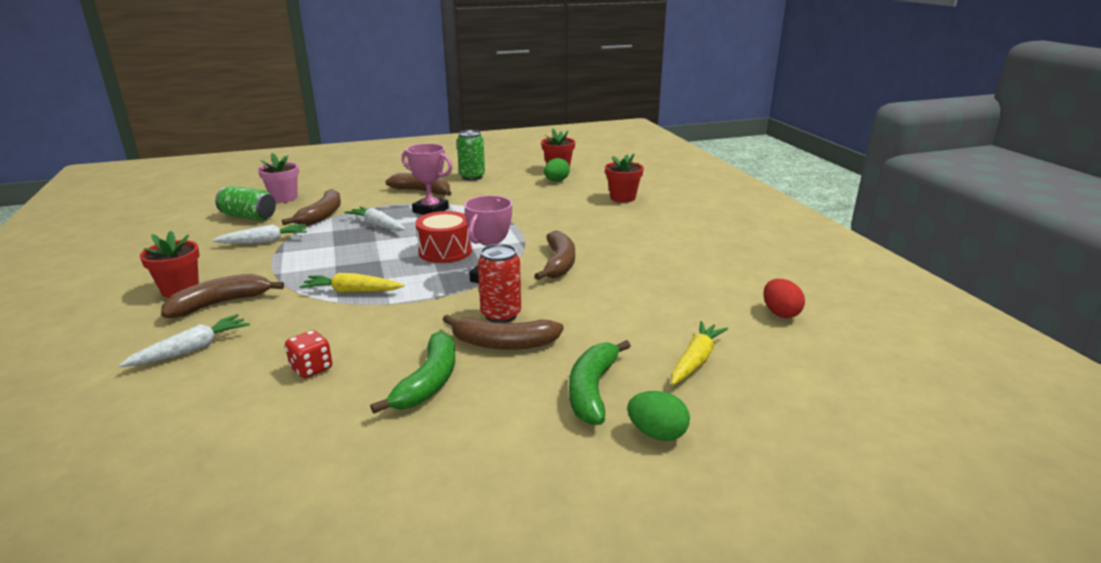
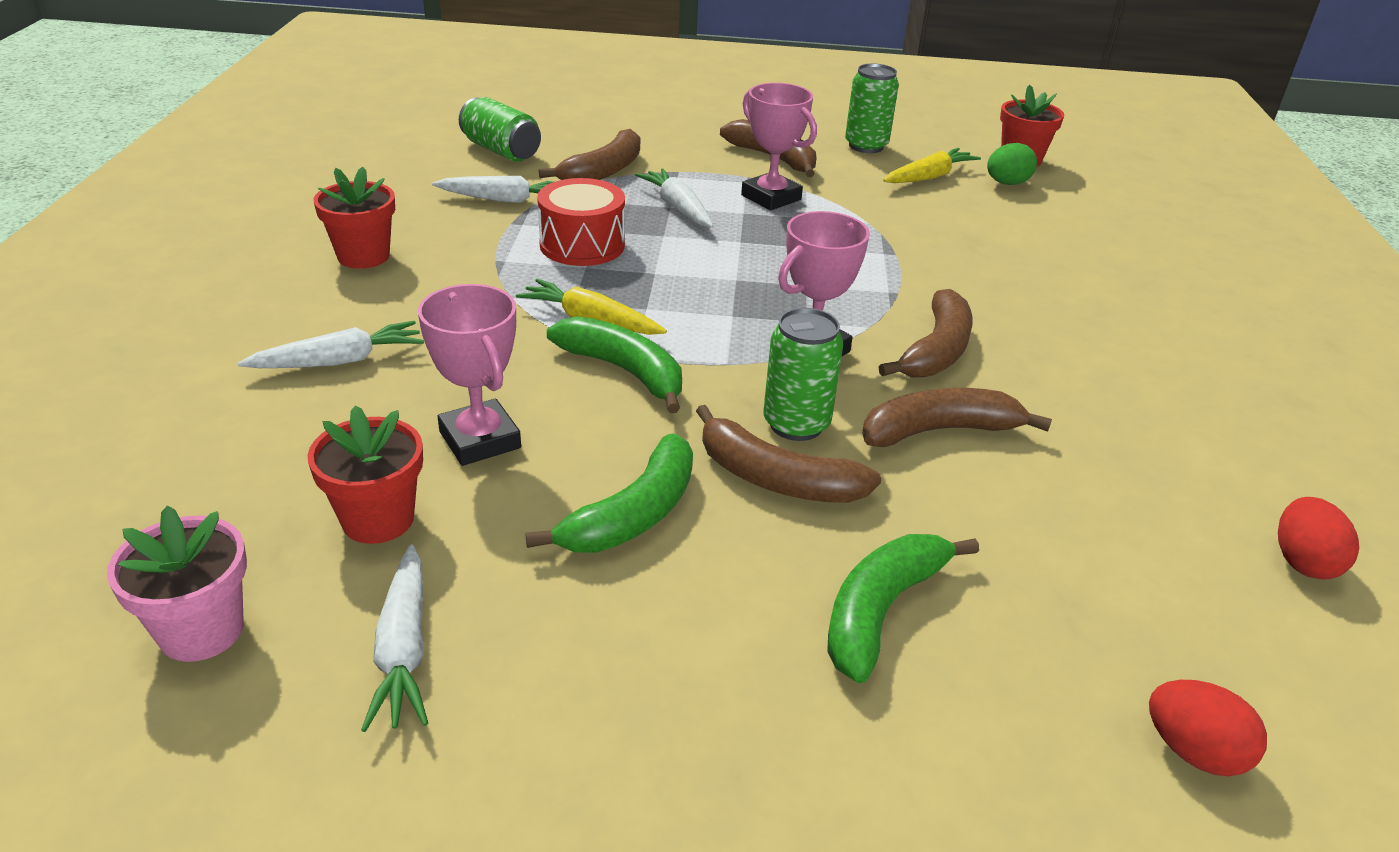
camera: 20 degrees right, 10 degrees up
brown banana [161,274,284,318] -> brown banana moved to [862,388,1052,447]
pink flower pot [258,153,299,203] -> pink flower pot moved to [107,506,247,662]
red dice [285,330,332,378] -> pink trophy [418,284,521,466]
red drum [415,211,472,263] -> red drum moved to [537,178,625,266]
red can [478,244,521,323] -> green can [763,308,843,441]
red flower pot [605,154,644,203] -> red flower pot moved to [307,405,423,544]
green egg [627,391,690,441] -> none
yellow carrot [671,321,728,385] -> yellow carrot moved to [883,148,981,183]
none -> white carrot [361,544,428,732]
none -> green banana [547,316,682,413]
none -> red egg [1149,680,1267,776]

